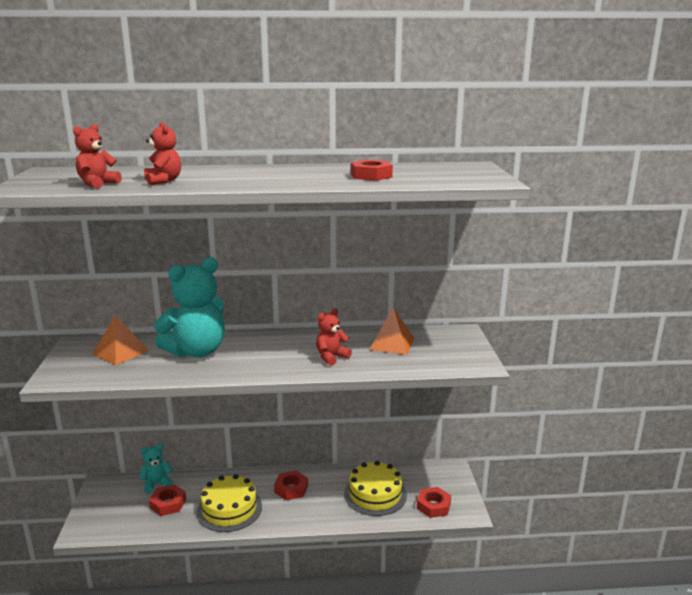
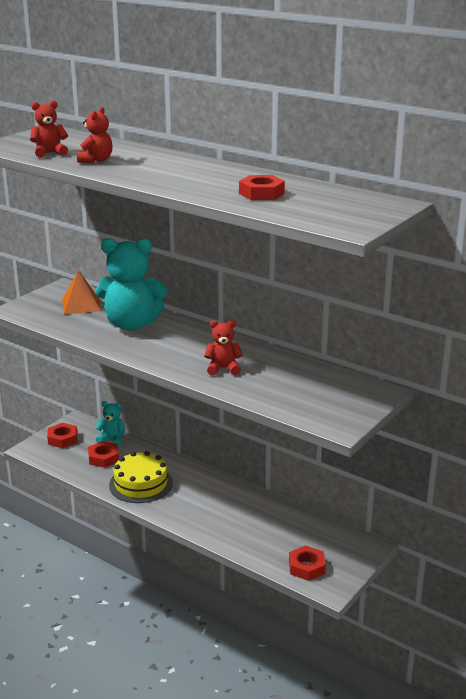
camera: 40 degrees right, 5 degrees up
red nut [274,471,308,500] -> red nut moved to [47,423,77,448]
yellow cake [344,461,407,516] -> none
orange pyramid [369,307,414,355] -> none

